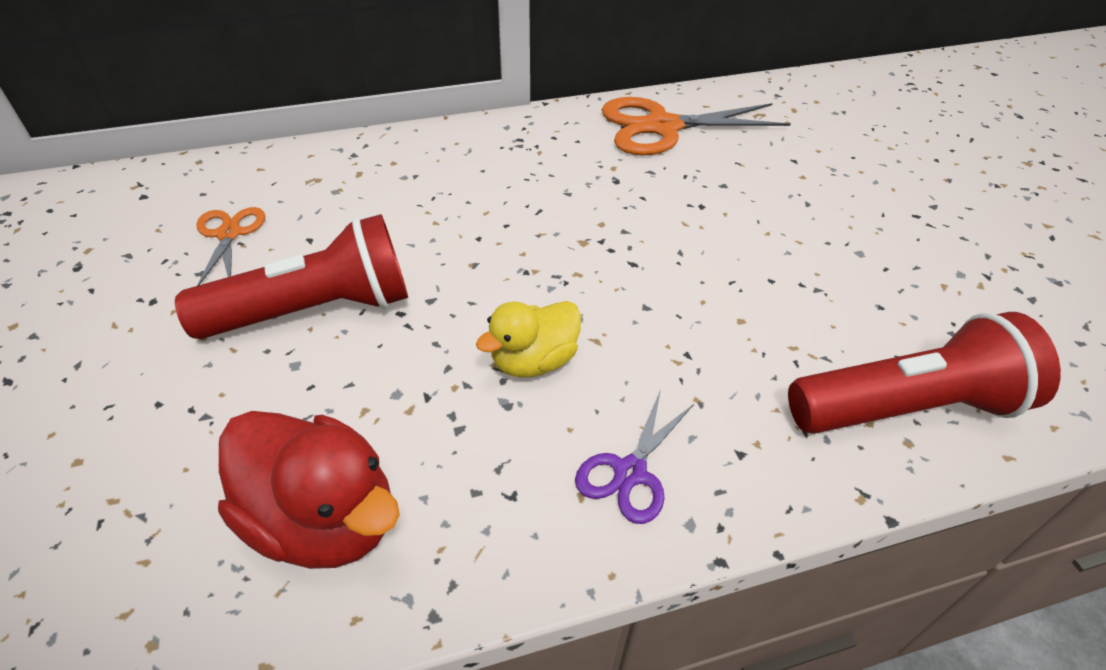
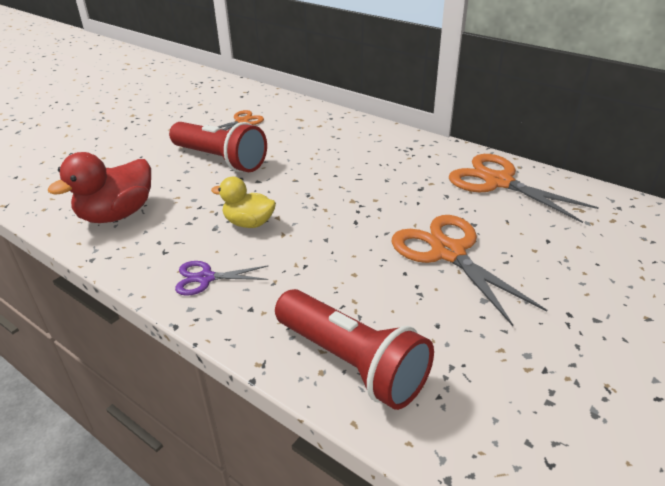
camera: 55 degrees right, 10 degrees down
red duck [218,411,400,569] -> red duck turned 45 degrees clockwise [48,152,151,223]
none -> orange scissors [391,215,547,326]

